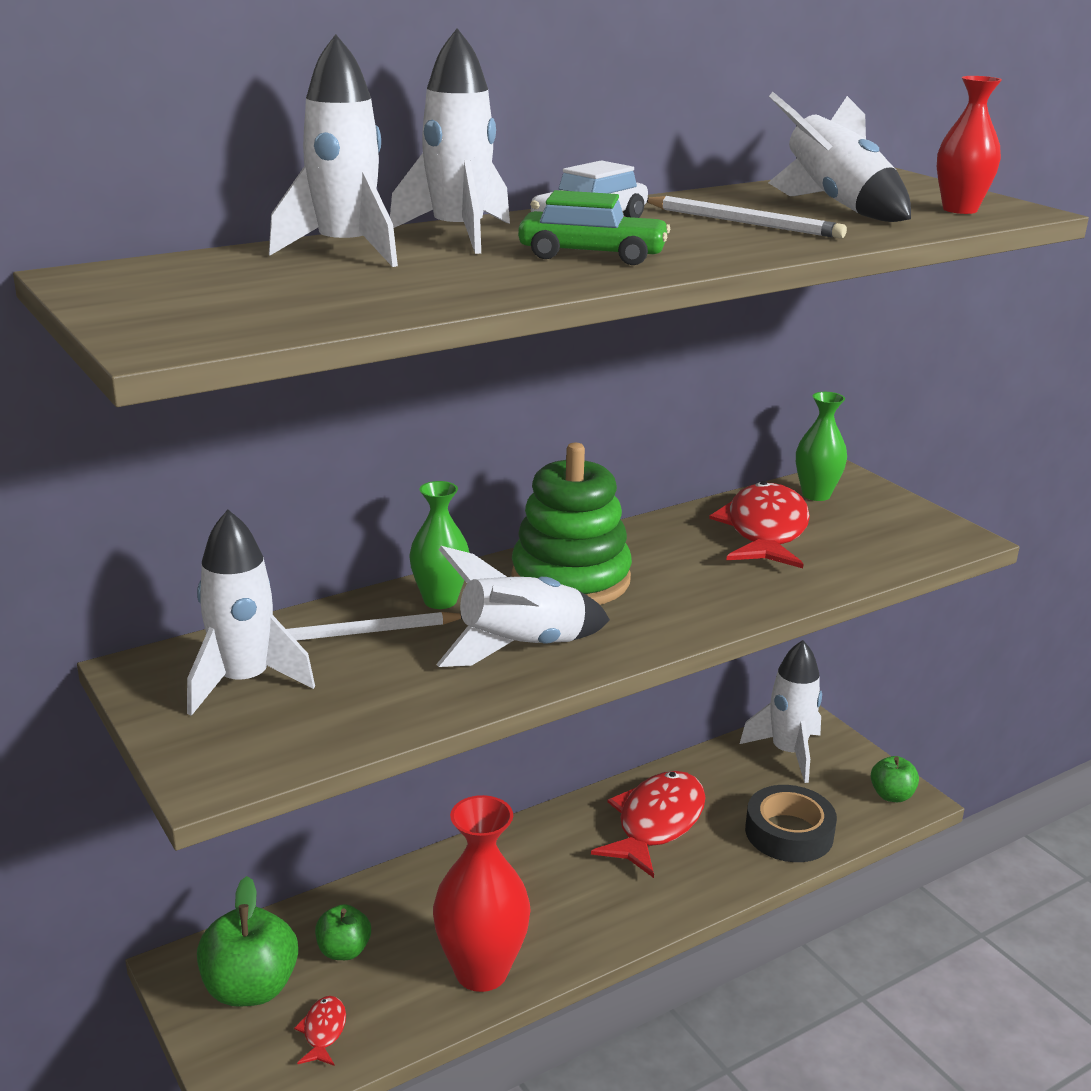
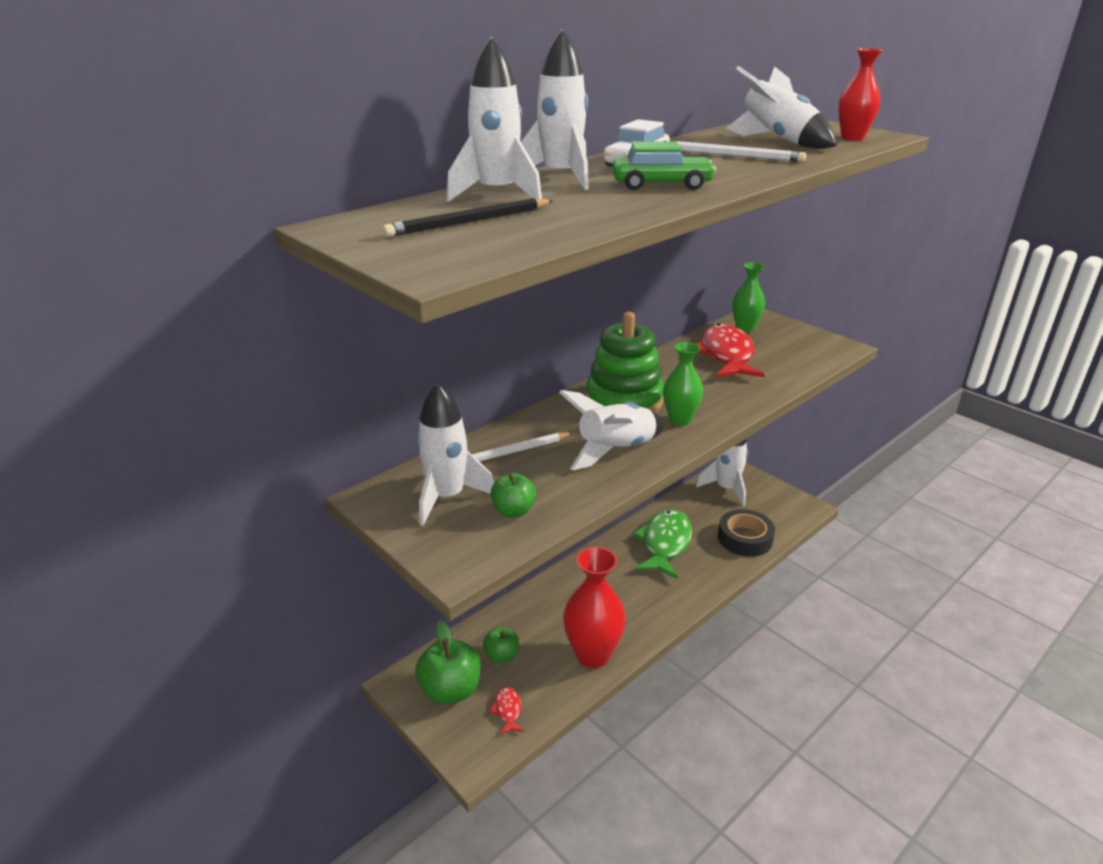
camera: 10 degrees left, 5 degrees up
green vase [409,481,470,609] -> green vase moved to [663,342,703,426]
red fish [591,771,705,878] -> green fish [633,509,692,579]
green apple [871,756,919,802] -> green apple moved to [491,473,536,517]
none -> black pencil [383,198,554,237]

